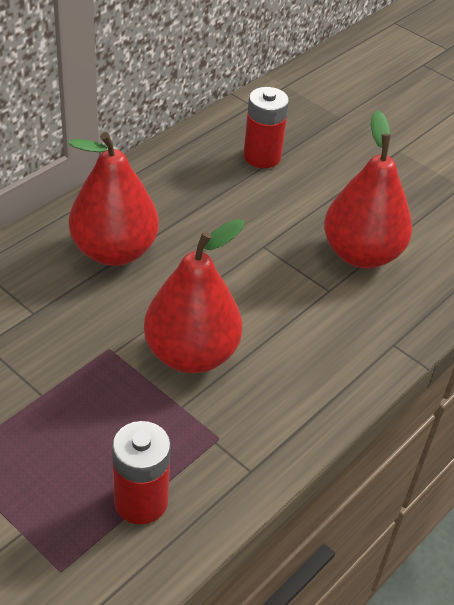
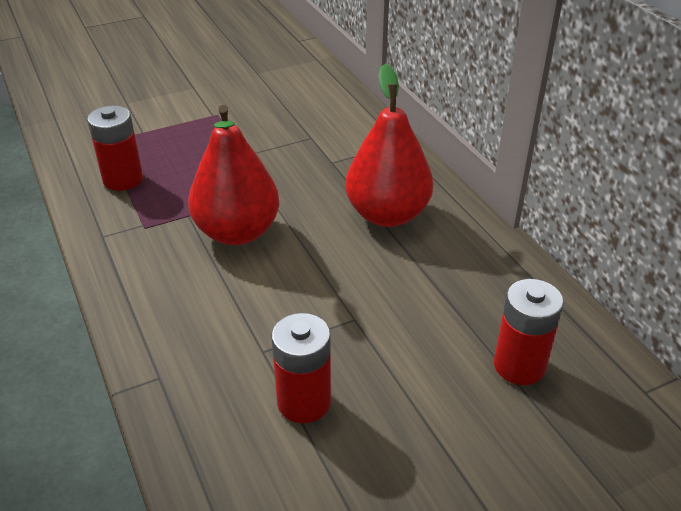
camera: 115 degrees right, 5 degrees down
red pear [324,110,412,269] -> red battery [271,313,331,423]

